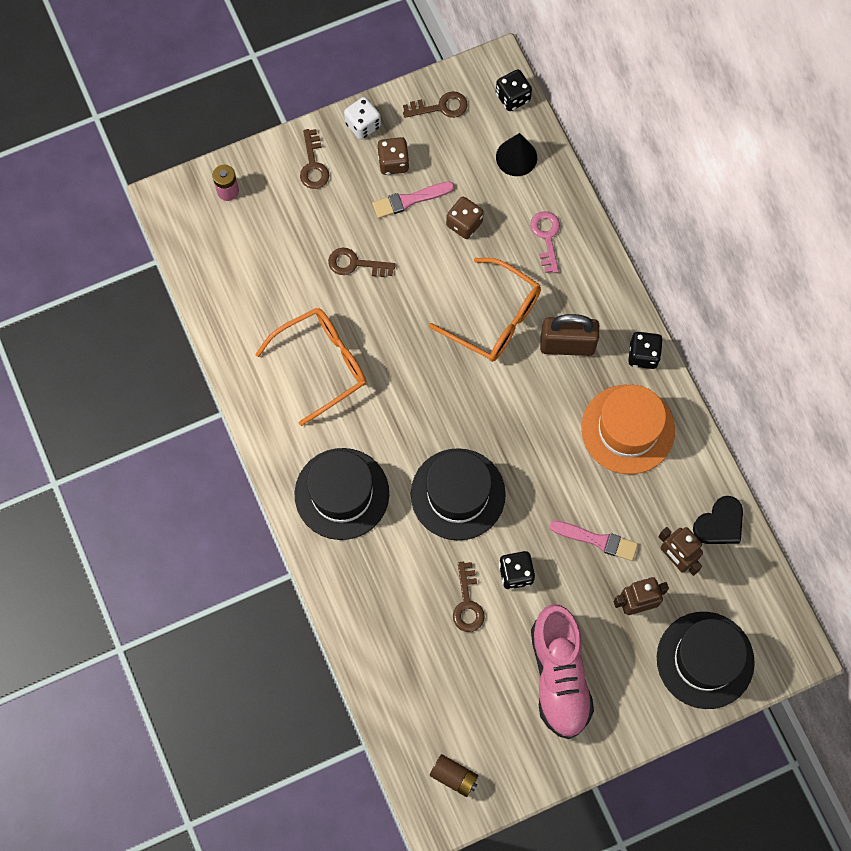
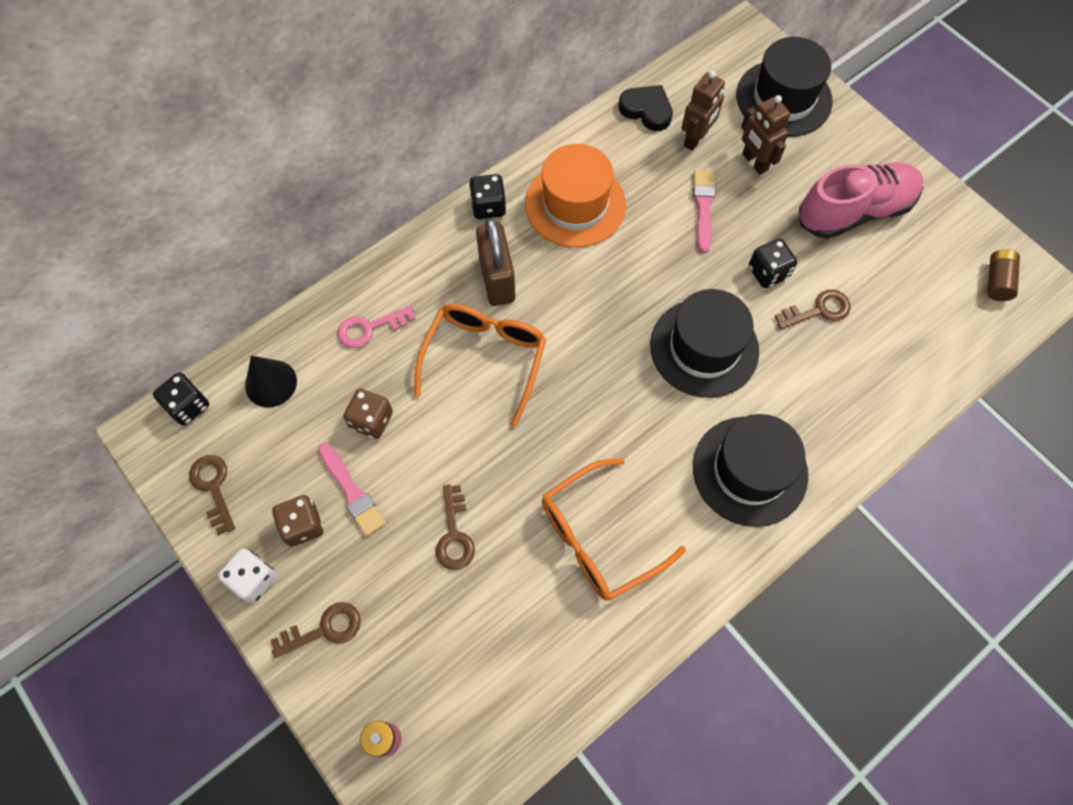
camera: 105 degrees left, 5 degrees down
orange glasses [255,308,366,426] -> orange glasses turned 75 degrees counterclockwise [542,458,686,601]

